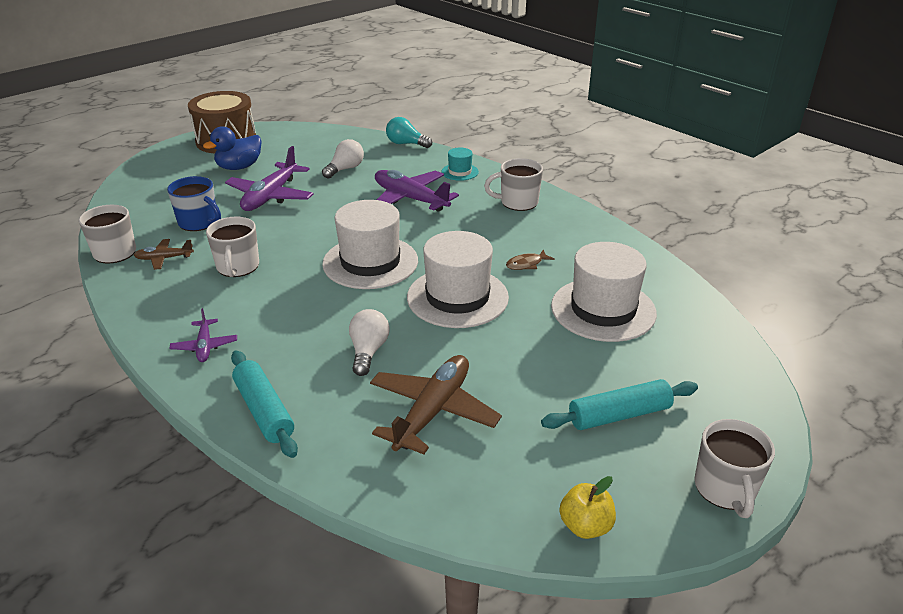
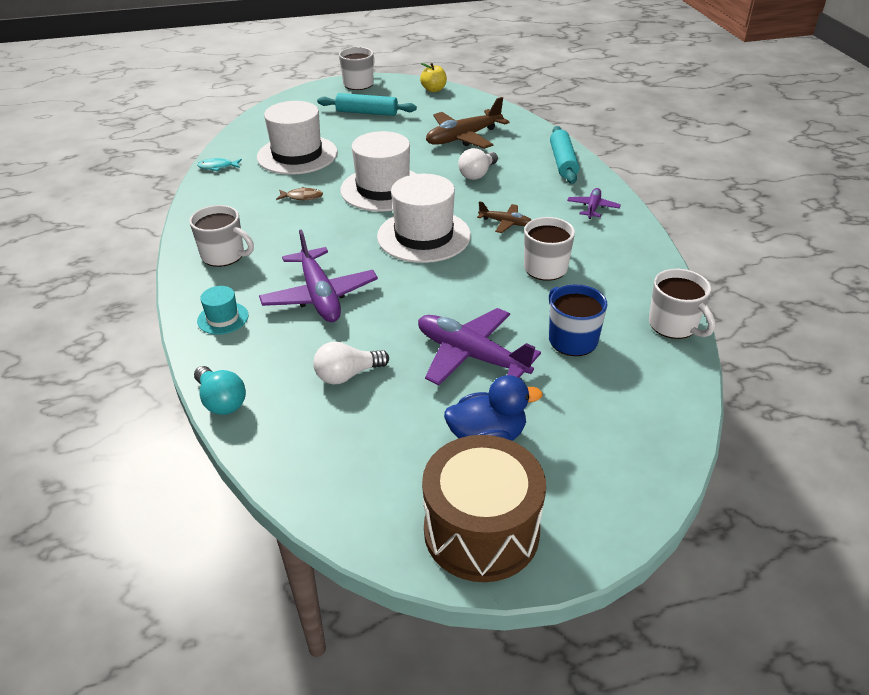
camera: 150 degrees left, 5 degrees up
brown plane [134,239,194,270] -> brown plane moved to [477,201,531,233]
purple plane [225,146,314,211] -> purple plane turned 105 degrees counterclockwise [418,308,541,385]
none -> turquoise fish [197,158,242,171]

